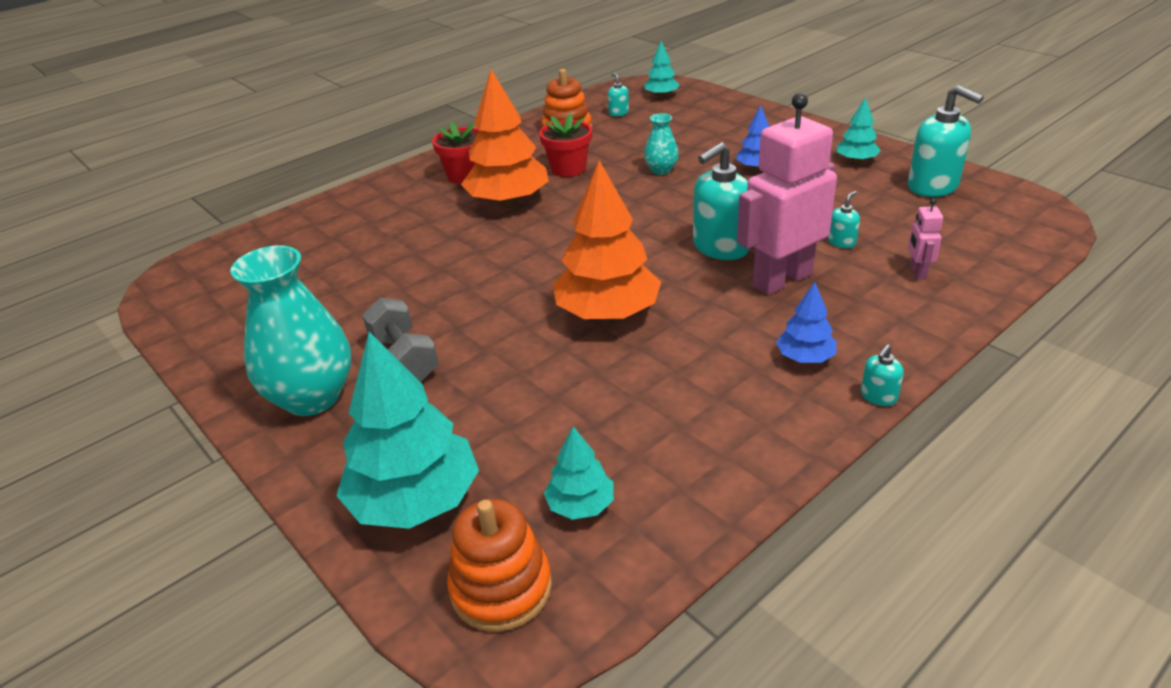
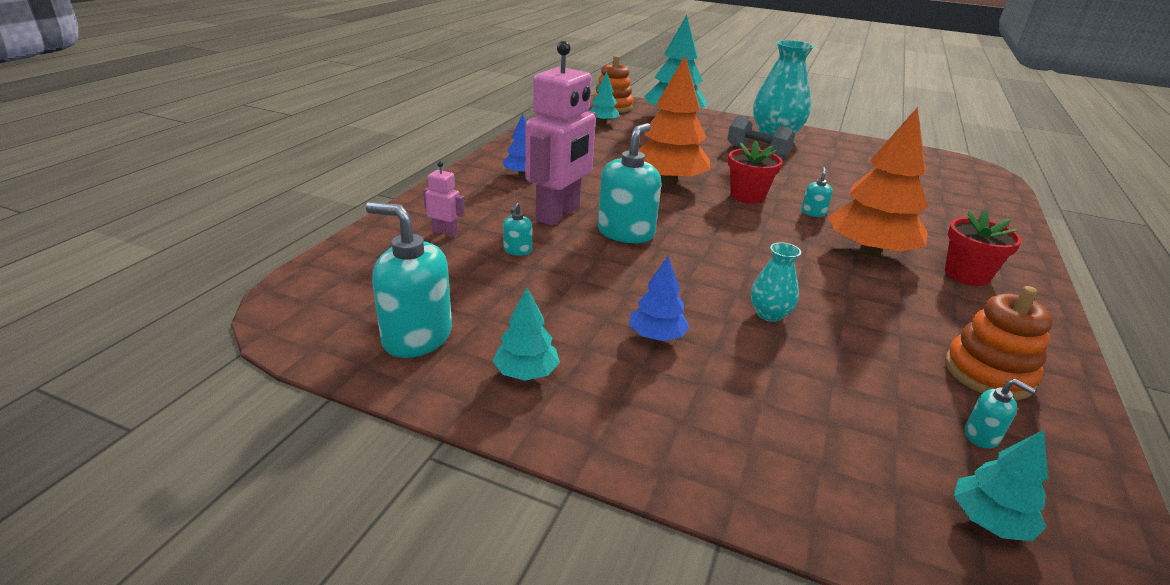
camera: 150 degrees right, 5 degrees down
red flower pot [539,113,592,177] -> red flower pot moved to [728,141,783,204]
turquoise soap dispenser [861,345,904,406] -> turquoise soap dispenser moved to [801,167,833,217]
pink robot [908,198,943,279] -> pink robot turned 45 degrees counterclockwise [423,161,465,237]

